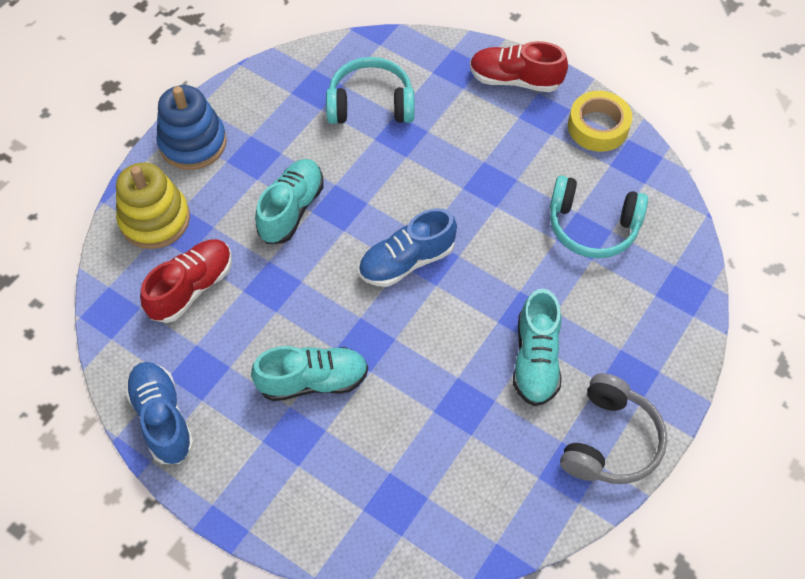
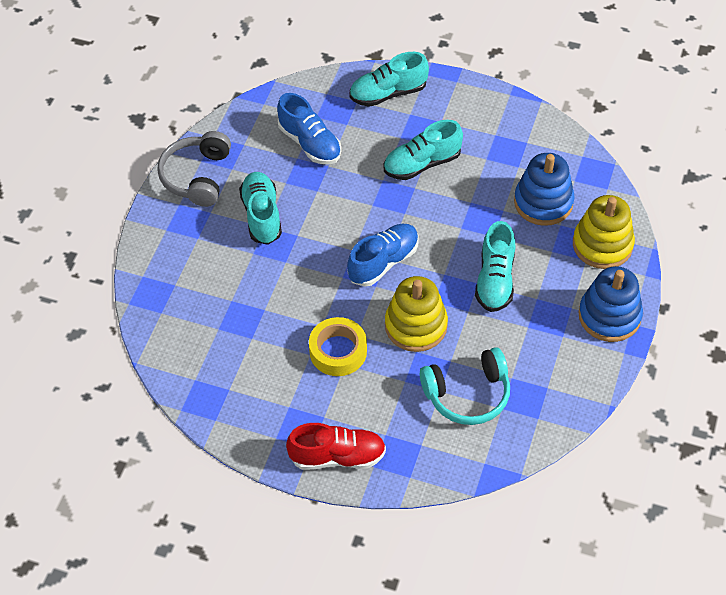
camera: 165 degrees right, 5 degrees down
blue shoe [125,362,194,464] -> blue shoe moved to [277,93,341,164]
red shoe [140,239,232,323] -> blue stacking toy [514,153,575,226]
turquoise headphones [550,175,648,258] -> none
yellow tape [568,91,632,152] -> yellow tape moved to [309,317,367,376]
none -> turquoise shoe [349,52,429,107]
none -> yellow stacking toy [385,276,448,352]

